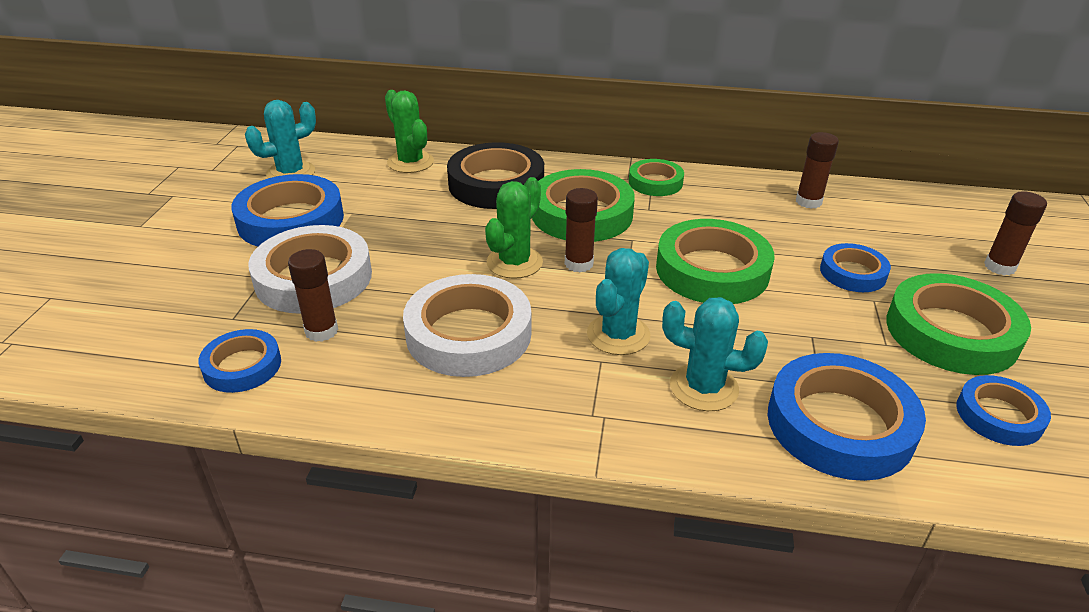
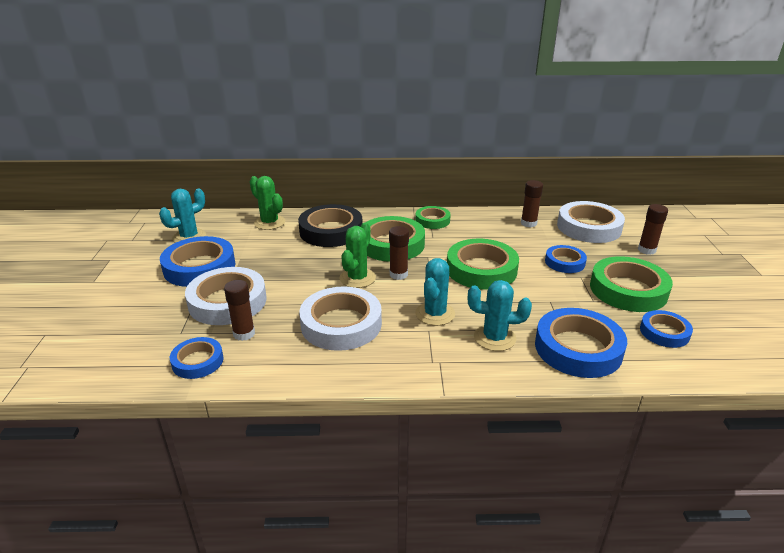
camera: 10 degrees left, 5 degrees down
none -> white tape [557,201,625,243]

